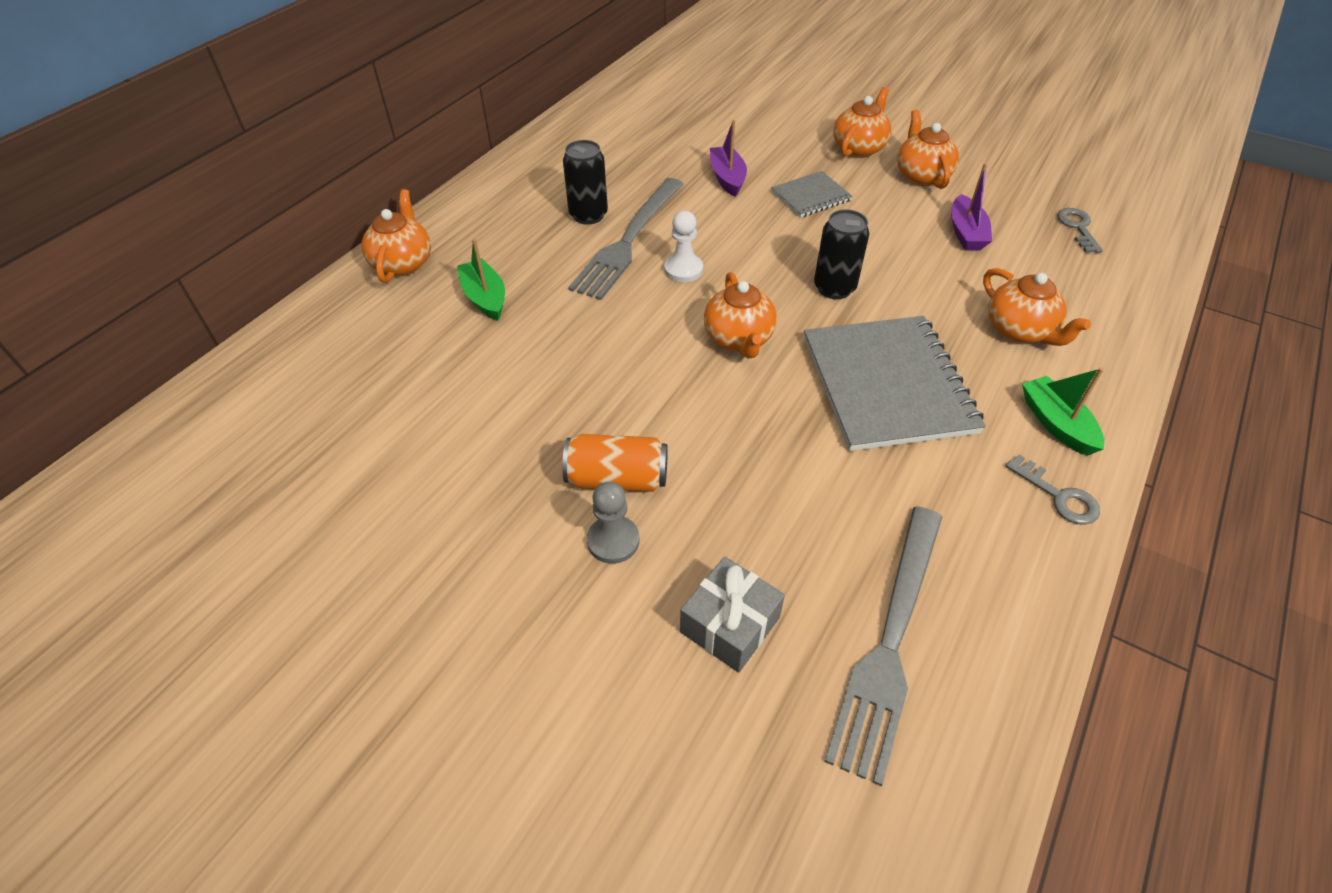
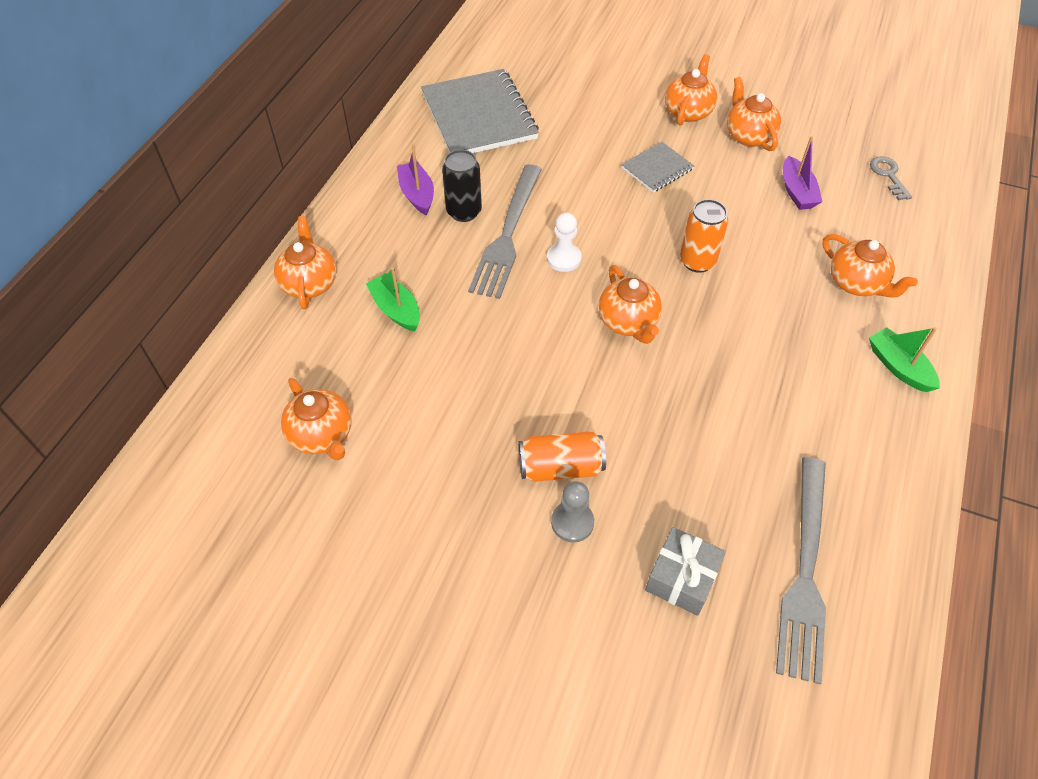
camera: 10 degrees left, 5 degrees up
purple boat [710,120,747,197] -> purple boat moved to [397,150,434,215]
grey notebook [804,316,986,451] -> grey notebook moved to [421,69,539,153]
black can [814,209,869,299] -> orange can [680,199,728,273]
grey key [1006,454,1100,525] -> none
none -> orange teapot [281,378,352,460]

